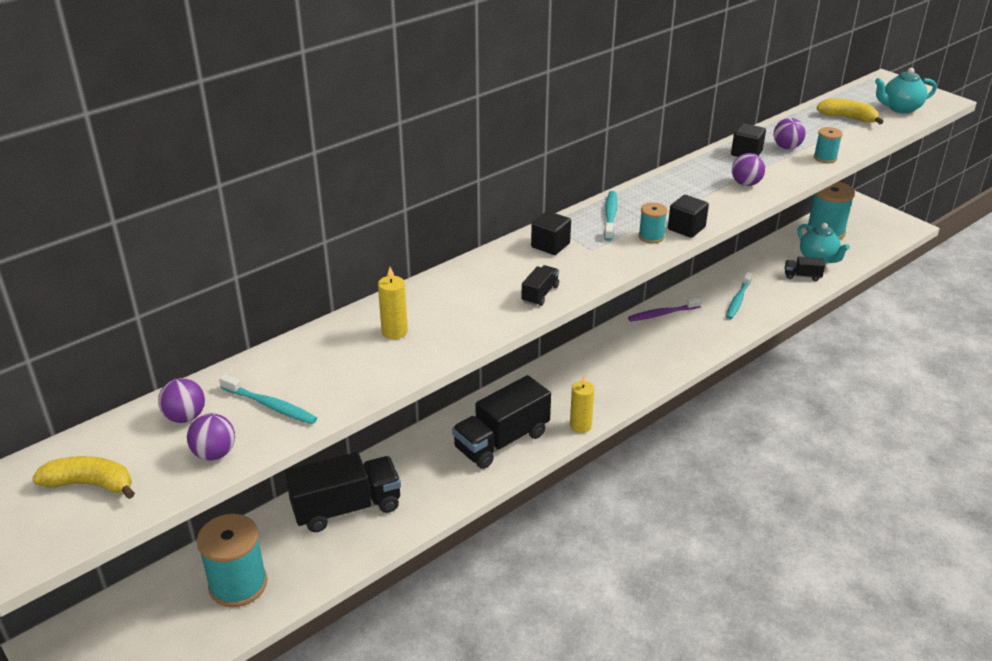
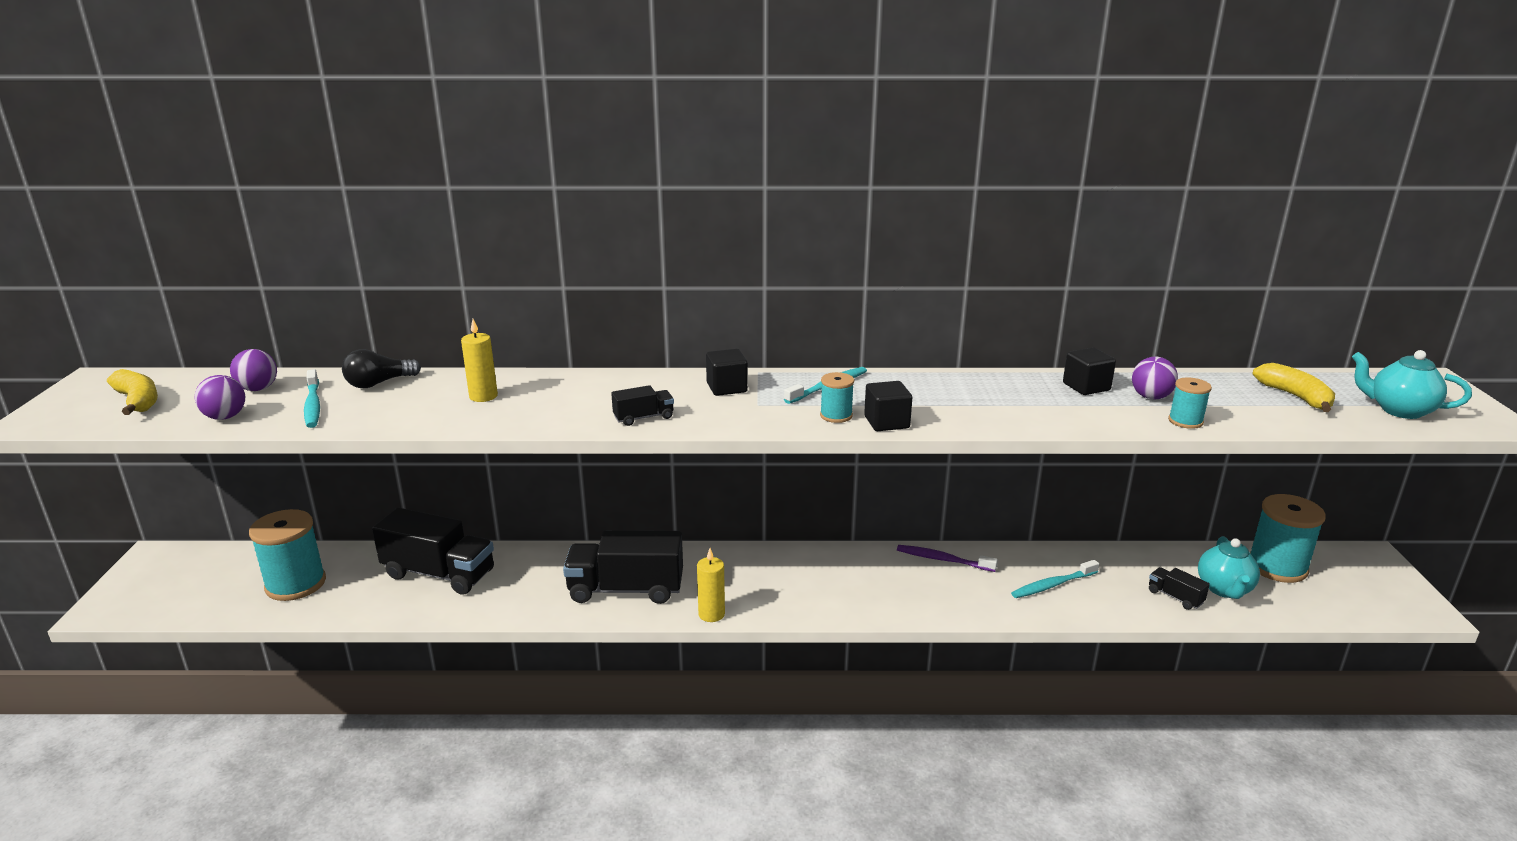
camera: 40 degrees right, 10 degrees down
purple ball [732,153,765,186] -> none
none -> black light bulb [342,349,421,388]

